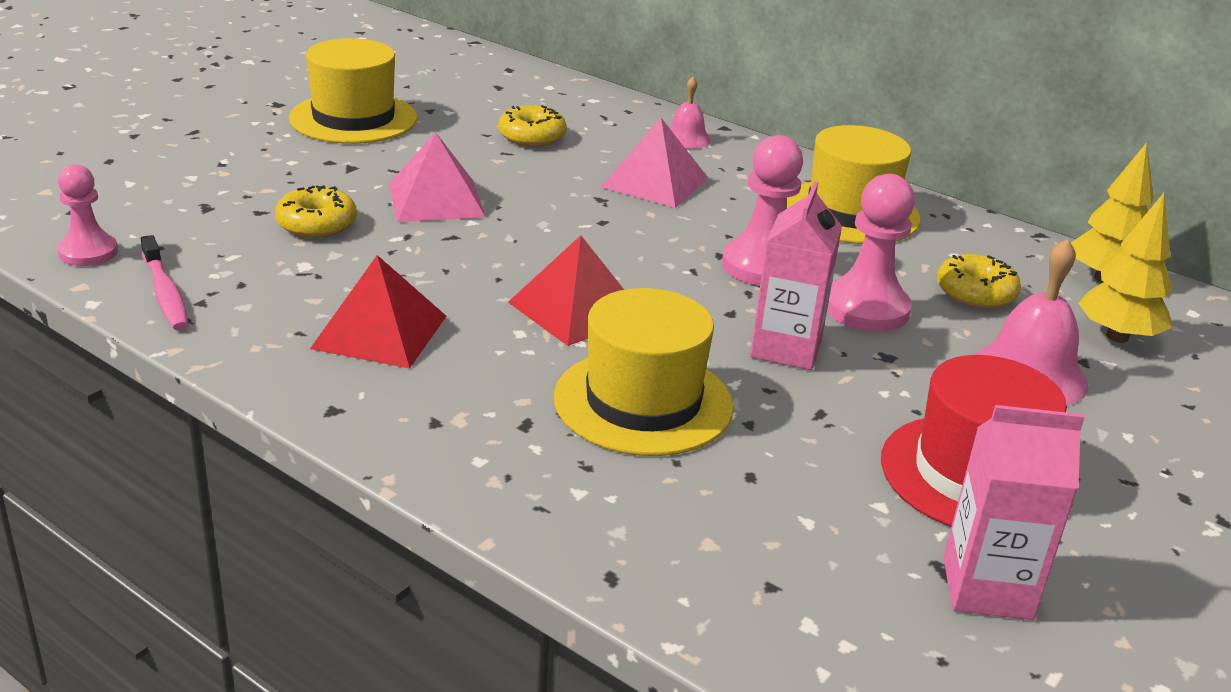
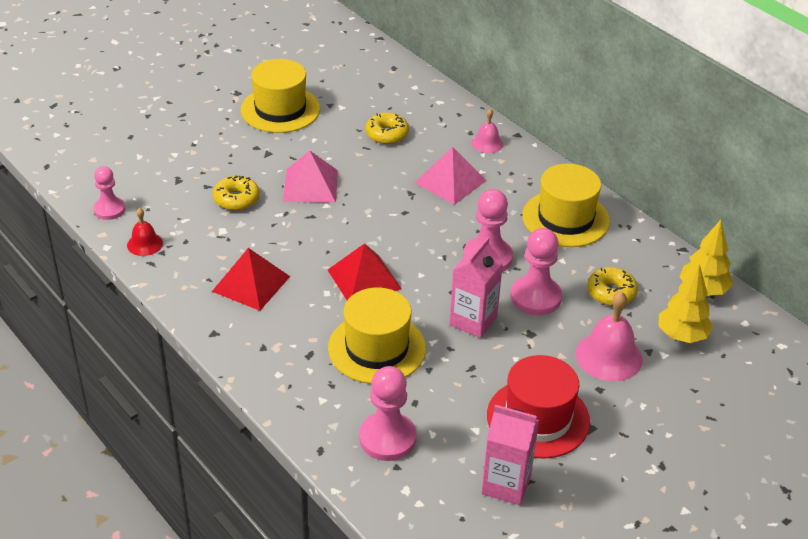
camera: 15 degrees right, 10 degrees up
pink toothbrush [141,235,189,330] -> red bell [127,208,163,256]
none -> pink pawn [359,366,417,461]

